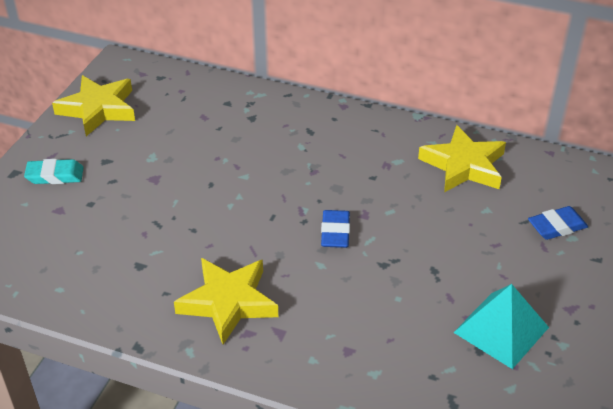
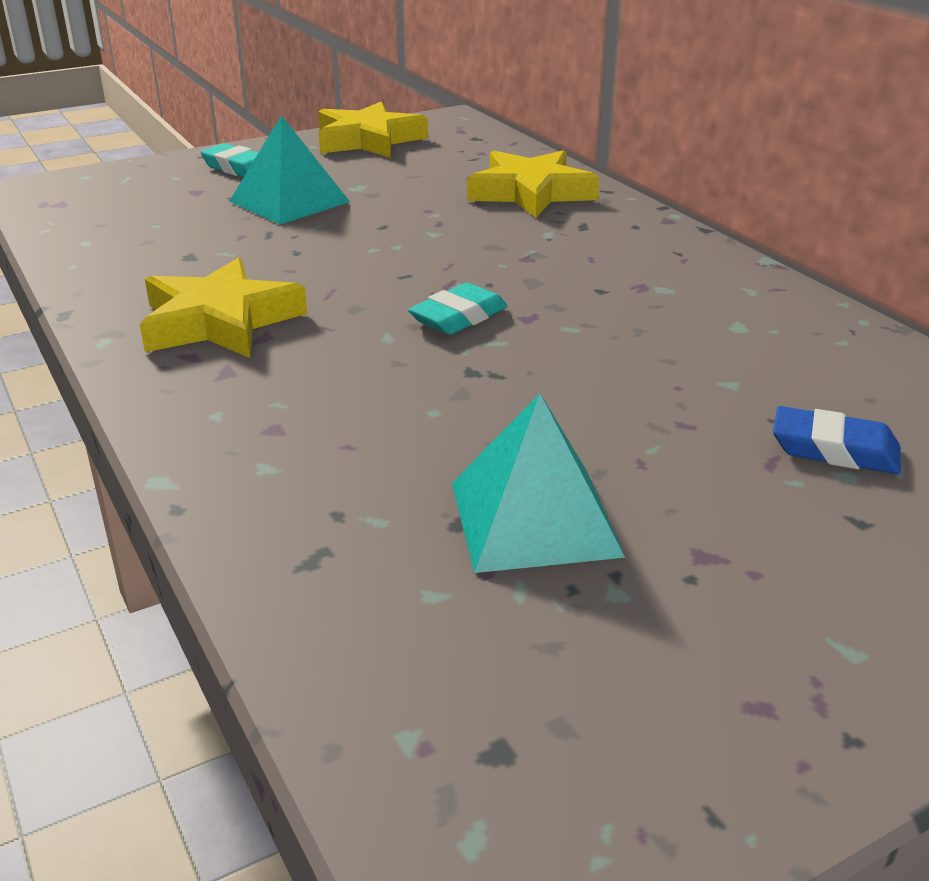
camera: 40 degrees right, 10 degrees down
blue eraser [321,210,350,248] -> turquoise eraser [408,283,507,335]
yellow star [418,125,506,192] -> yellow star moved to [467,150,600,218]
none -> turquoise pyramid [229,115,350,225]

